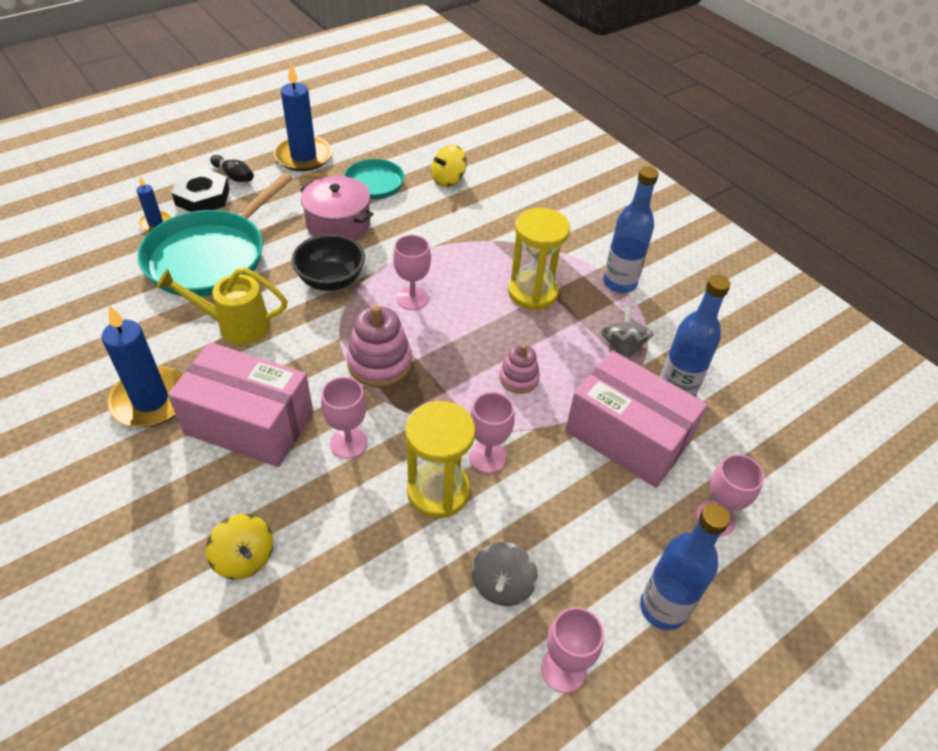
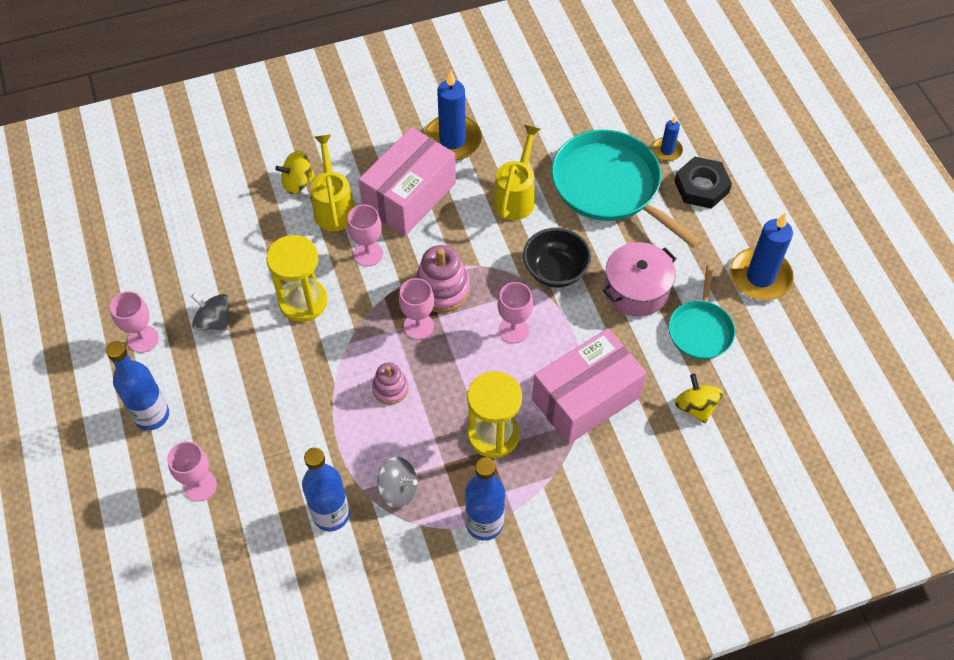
camera: 110 degrees right, 10 degrees up
black bowling pin [210,155,254,182] -> none
pink goblet [469,392,515,473] -> pink goblet moved to [399,278,434,340]
pink box [565,351,707,488] -> pink box moved to [532,328,647,444]
none -> yellow watering can [311,134,355,231]

